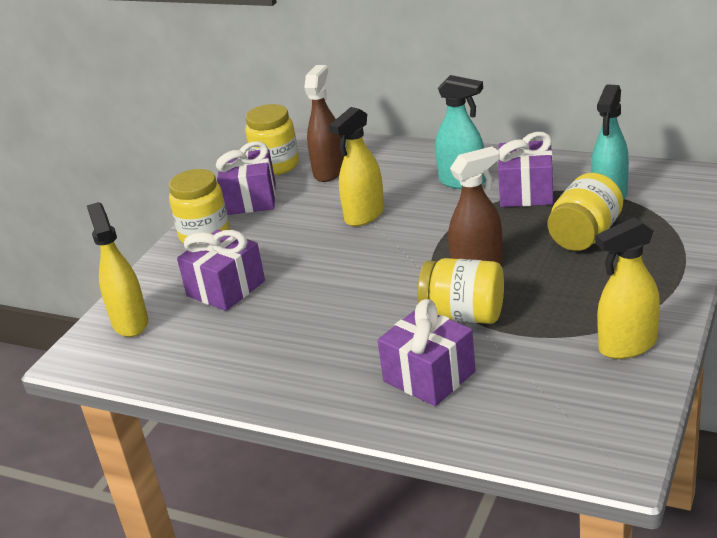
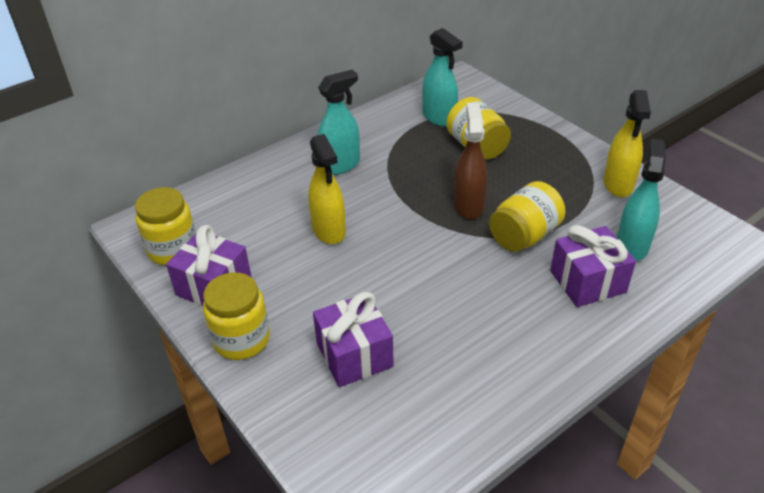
camera: 65 degrees left, 10 degrees up
yellow spray bottle [87,202,148,337] -> none
brown spray bottle [304,65,344,182] -> none
purple gift [498,132,554,207] -> none
none -> turquoise spray bottle [617,138,666,261]

